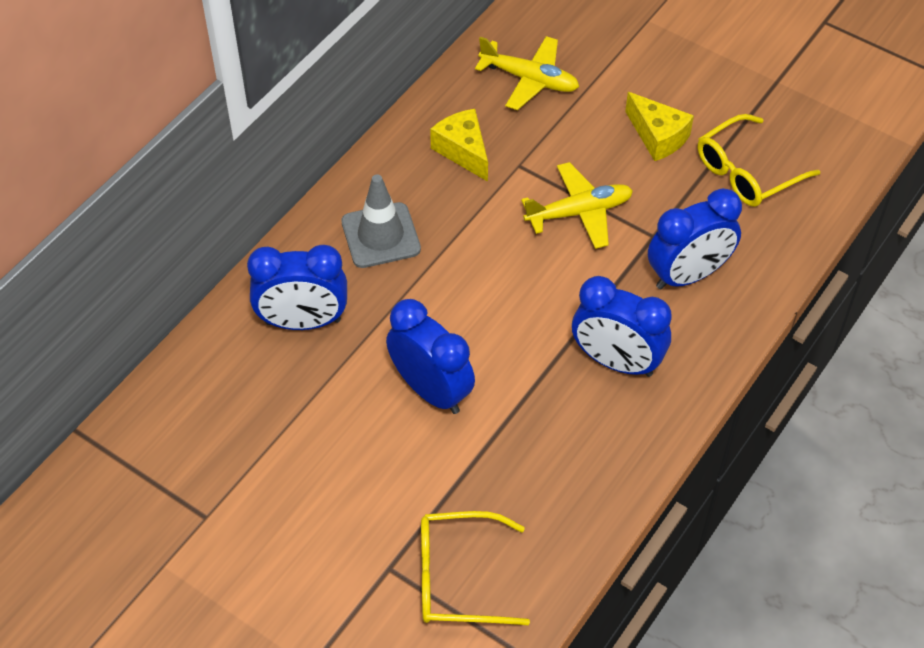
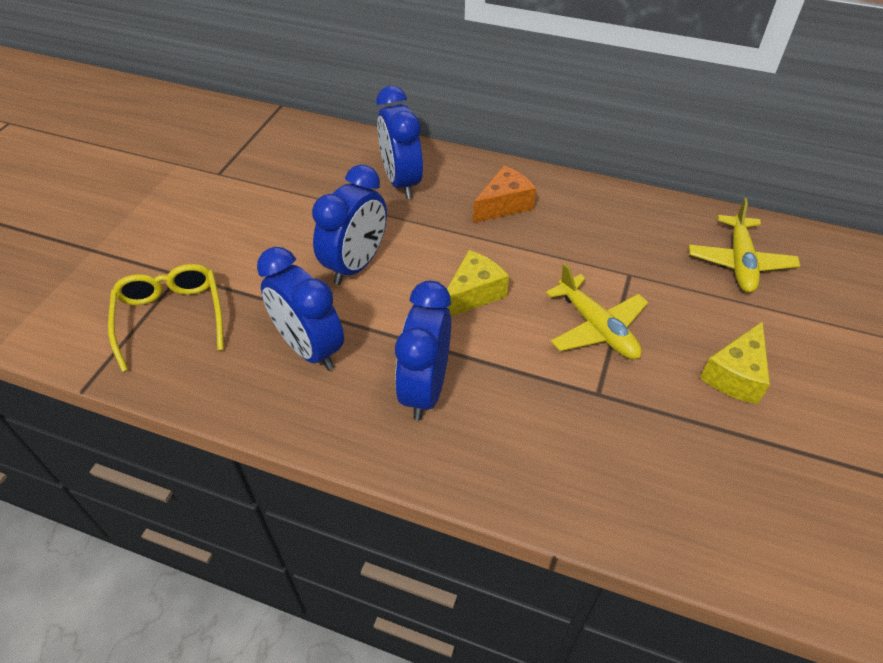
camera: 75 degrees right, 5 degrees down
grey traffic cone [341,175,421,268] -> orange cheese [473,165,536,223]
yellow cheese [430,109,488,182] -> yellow cheese moved to [447,250,509,316]
blue clock [648,188,742,290] -> blue clock moved to [257,247,344,370]
yellow glasses [698,114,820,207] -> none

